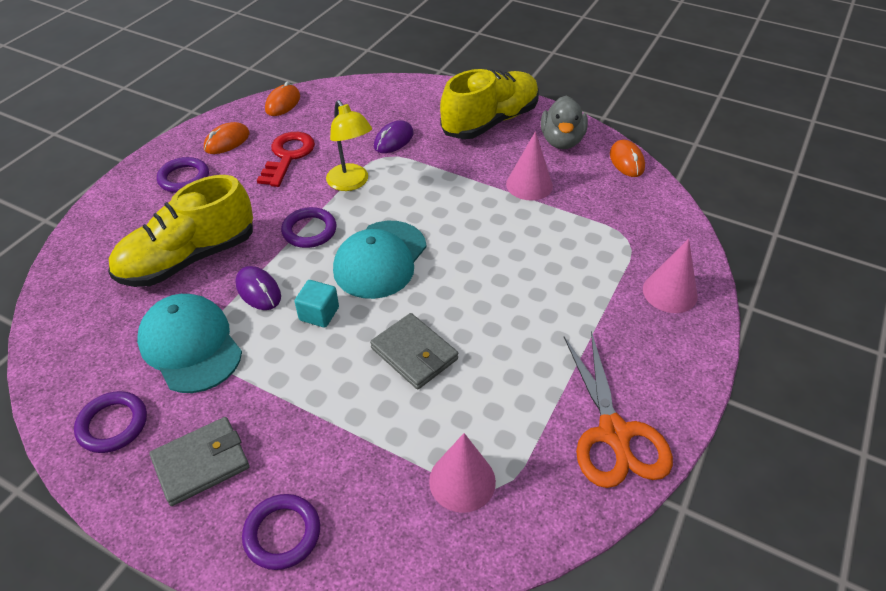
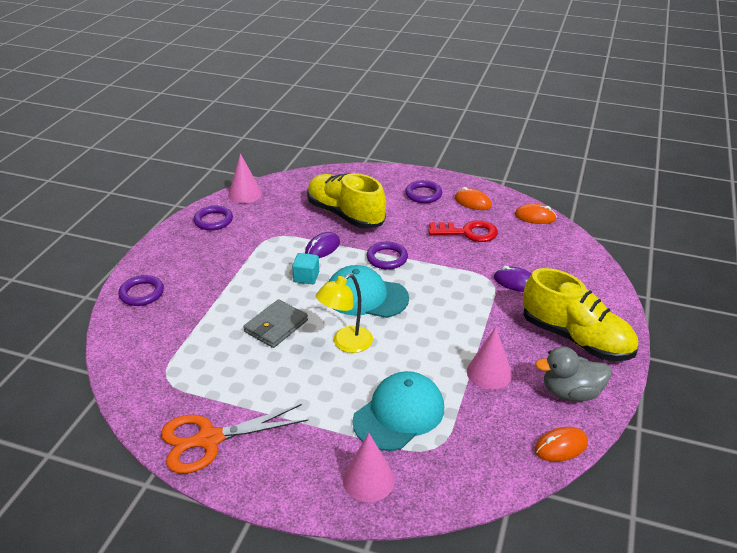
camera: 80 degrees right, 10 degrees down
turquoise cap [137,294,242,393] -> turquoise cap moved to [353,371,444,451]
grey wallet [150,417,250,506] -> none
yellow lamp [326,100,372,191] -> yellow lamp moved to [316,274,373,353]
pink cone [429,433,496,513] -> pink cone moved to [228,153,262,203]

